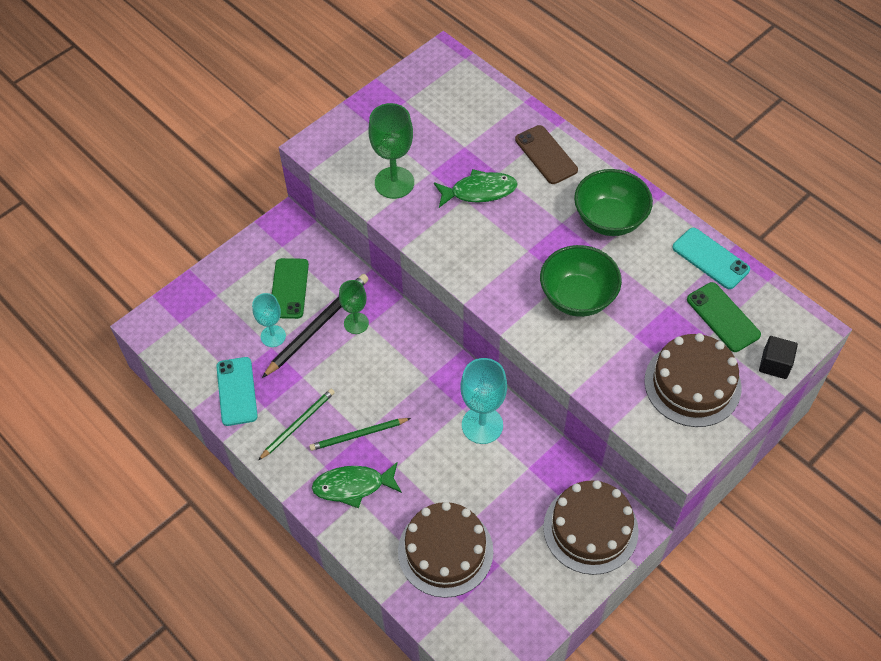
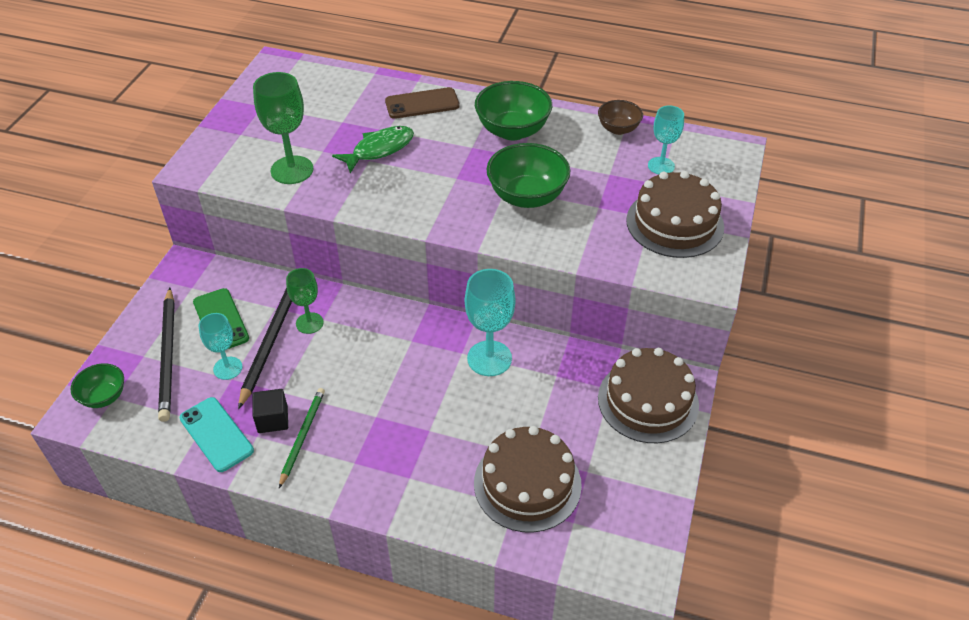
camera: 30 degrees left, 10 degrees down
green pencil [309,418,411,451] -> none
green fish [312,462,402,508] -> none
brown phone [515,125,578,184] -> brown phone turned 45 degrees counterclockwise [385,87,460,119]
turquoise phone [672,228,750,289] -> brown bowl [598,100,643,135]
green phone [687,282,761,352] -> turquoise goblet [648,105,684,174]
black cube [759,336,798,379] -> black cube moved to [252,389,288,433]
none -> green bowl [70,363,124,408]
none -> black pencil [158,287,175,422]

